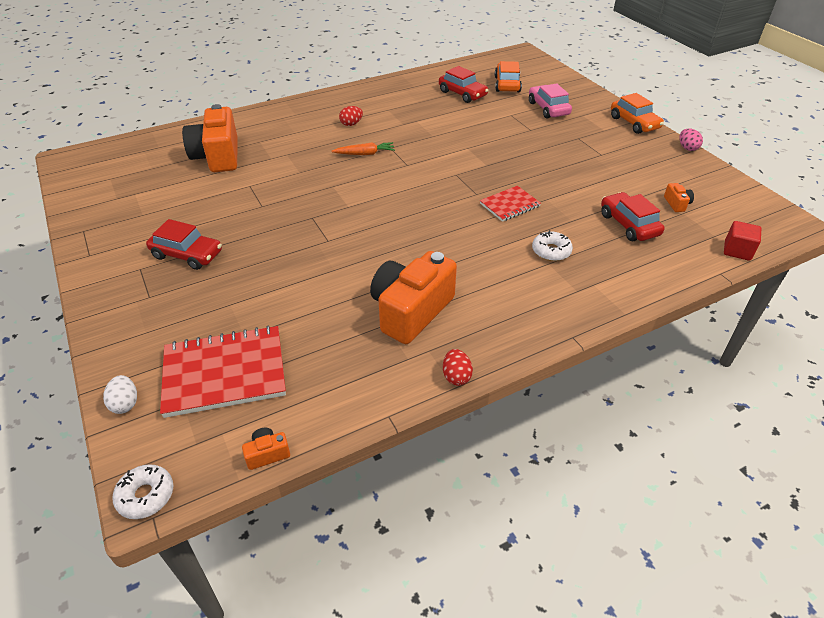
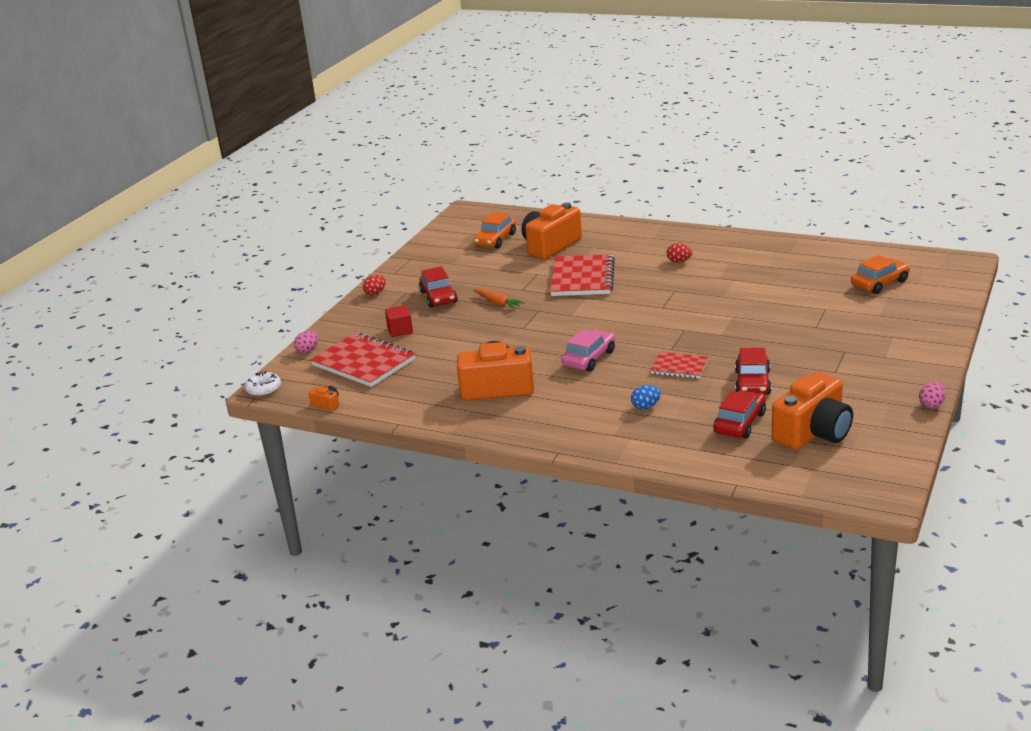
camera: 55 degrees right, 15 degrees down
white egg [103,375,137,414] -> pink egg [294,331,318,354]
orange carrot [332,142,395,155] -> orange carrot moved to [474,288,525,309]
red car [439,66,489,103] -> red car moved to [735,348,771,395]
red egg [443,349,473,386] -> red egg moved to [363,275,386,295]
pink car [529,83,572,119] -> pink car moved to [561,329,615,372]
white donut [532,230,573,261] -> blue egg [631,385,661,409]
orange car [611,93,664,134] -> orange car moved to [474,212,516,249]
orange camera [664,183,694,212] -> orange camera [772,372,853,450], size x2.49
red cube [724,221,761,261] -> red cube moved to [385,305,413,337]
none -> red notebook [550,254,615,296]

